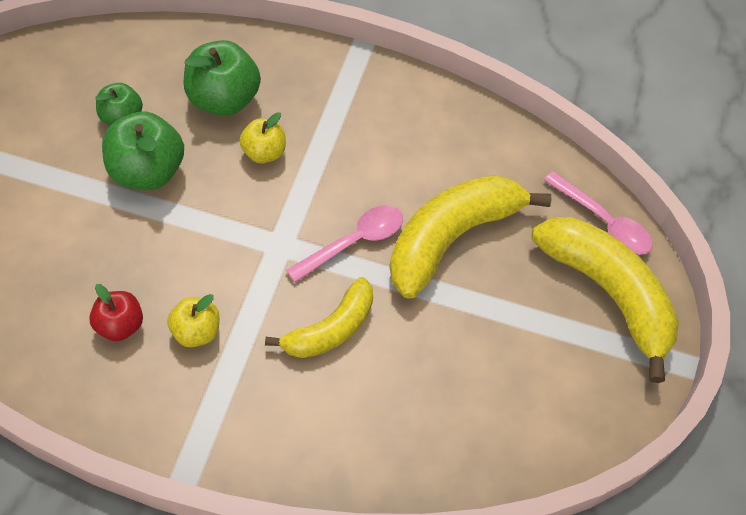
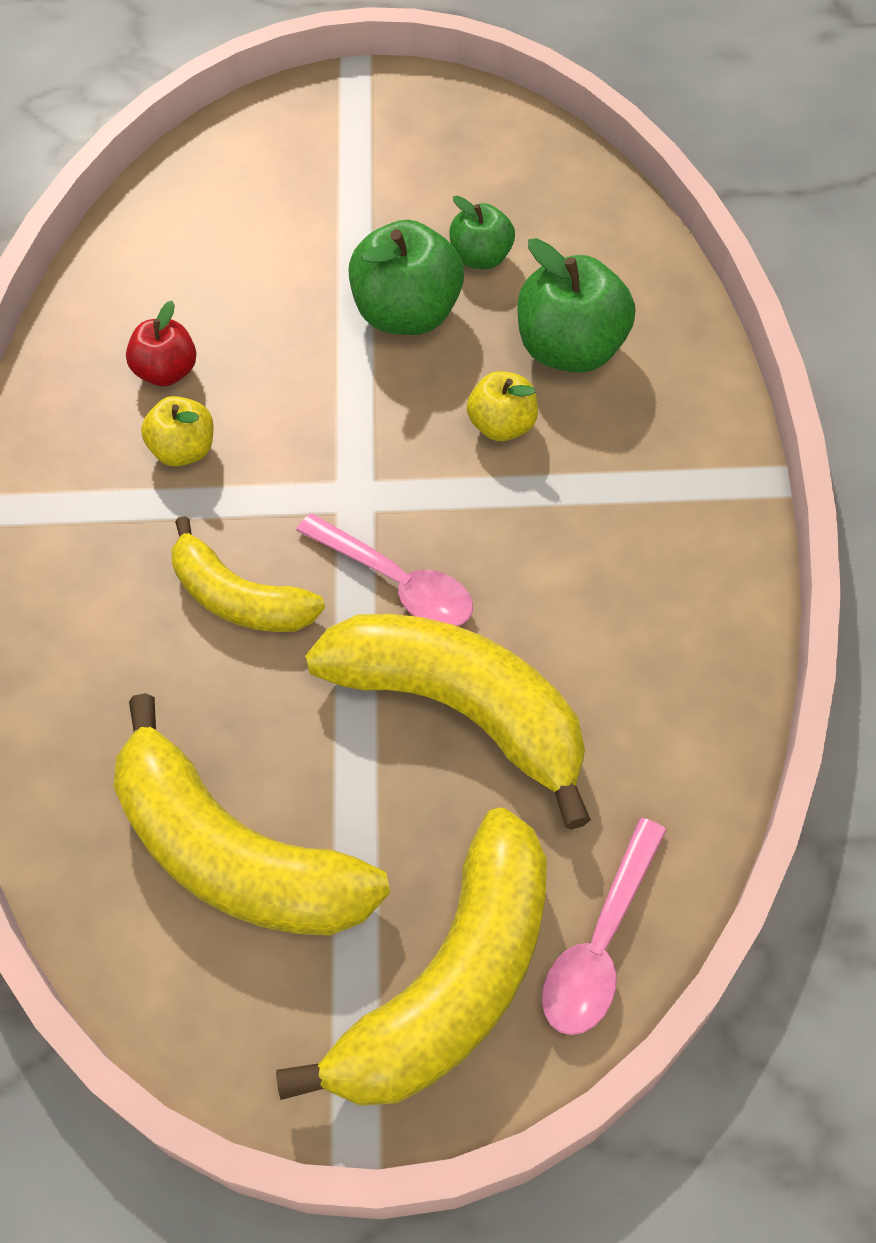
camera: 80 degrees right, 0 degrees up
none -> yellow banana [114,693,390,936]

